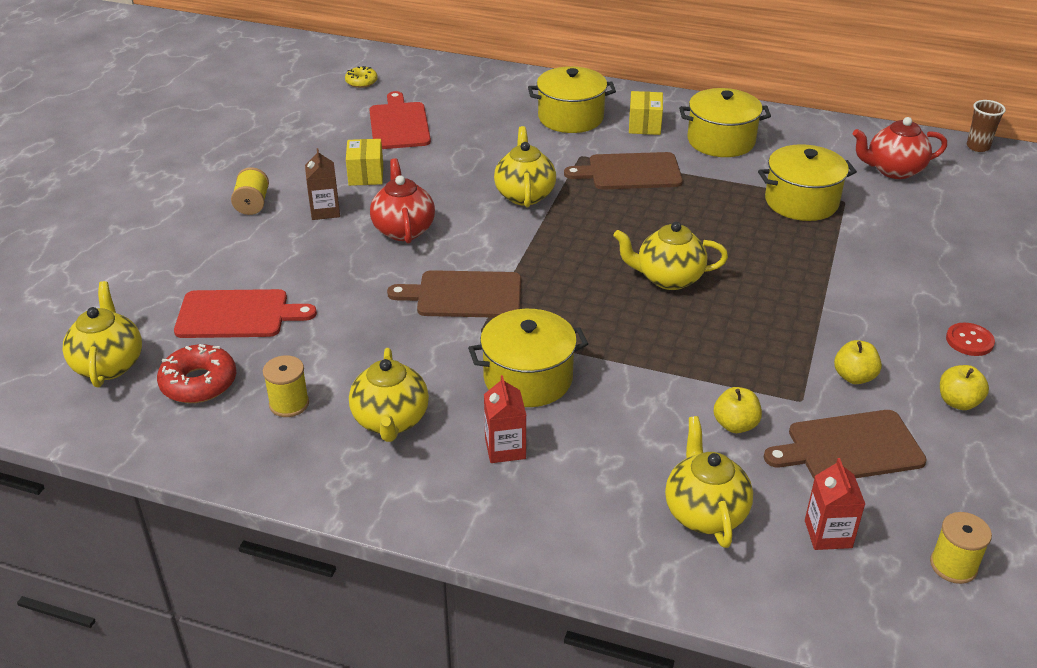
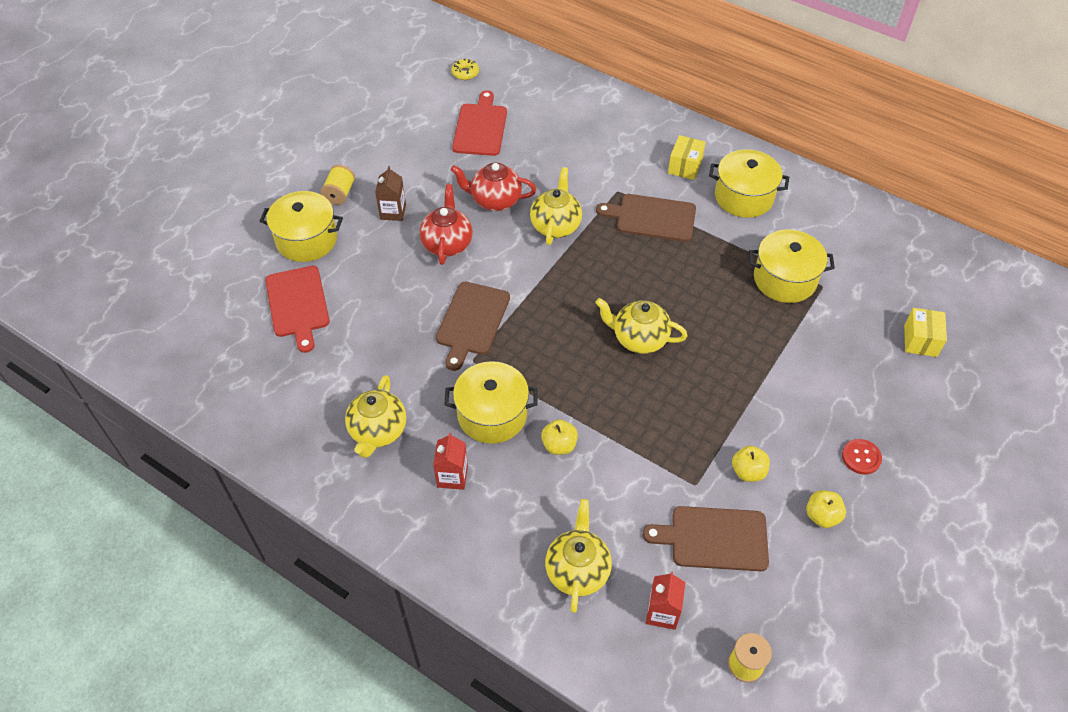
camera: 15 degrees right, 15 degrees up
yellow teapot [63,281,142,388] -> none
red donut [157,344,236,403] -> none
red cutting board [174,289,317,338] -> red cutting board turned 60 degrees clockwise [265,266,330,353]
yellow spool [263,355,309,417] -> none
yellow box [346,139,383,186] -> yellow box moved to [904,308,947,357]
brown cutting board [387,270,521,318] -> brown cutting board turned 90 degrees counterclockwise [436,282,510,371]
yellow pot [528,66,616,133] -> yellow pot moved to [260,191,343,262]
yellow apple [714,387,762,433] -> yellow apple moved to [541,419,578,455]
red teapot [853,117,947,179] -> red teapot moved to [451,163,536,211]
brown cup [967,100,1006,152] -> none

